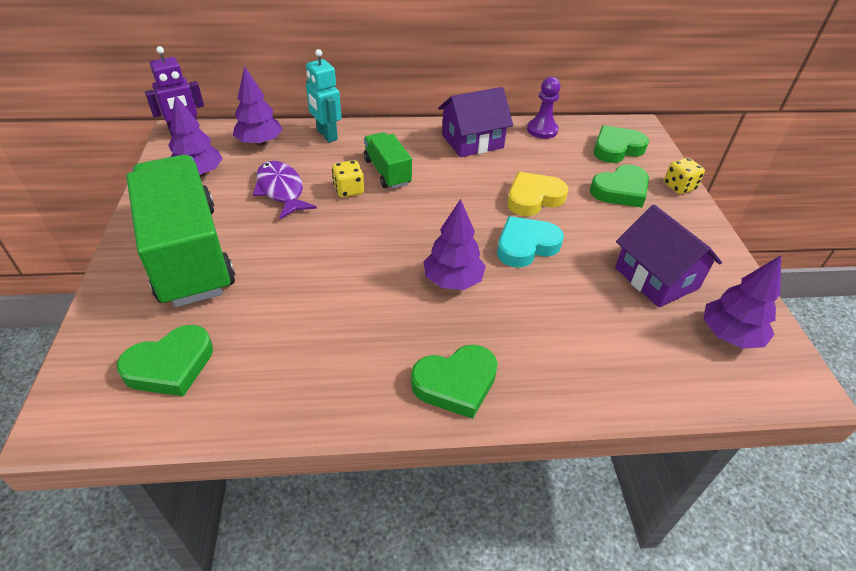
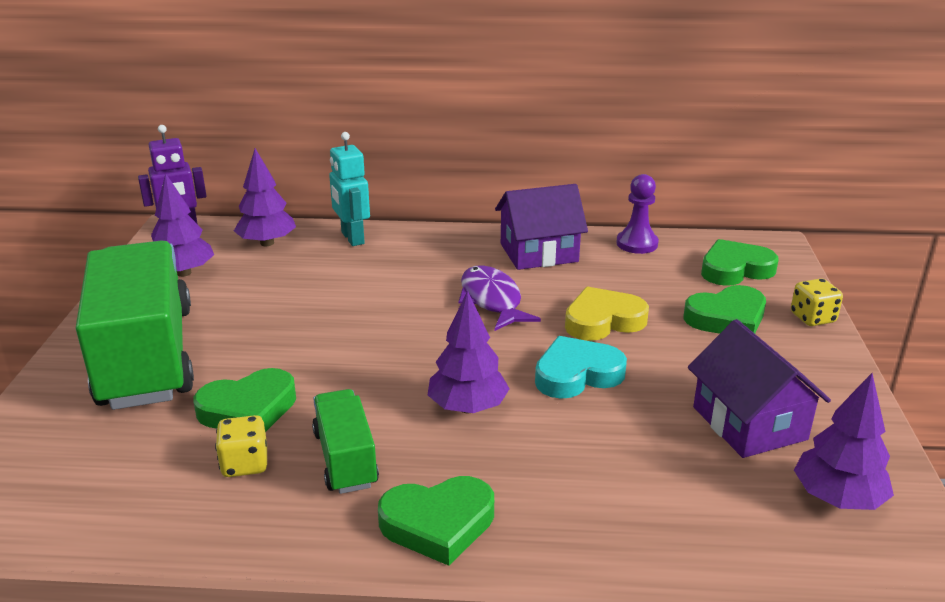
camera: 10 degrees right, 15 degrees down
green heart [117,325,213,396] -> green heart moved to [194,368,296,432]
purple fish [253,161,317,219] -> purple fish moved to [459,265,541,331]
yellow dice [332,160,364,198] -> yellow dice moved to [215,415,267,477]
green truck [364,132,412,189] -> green truck moved to [312,389,379,494]

